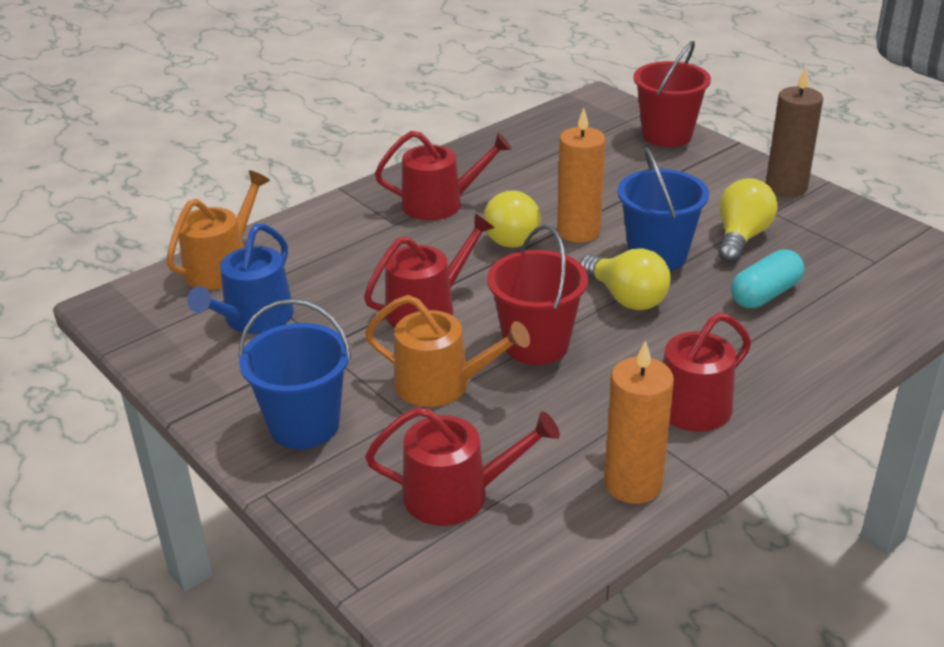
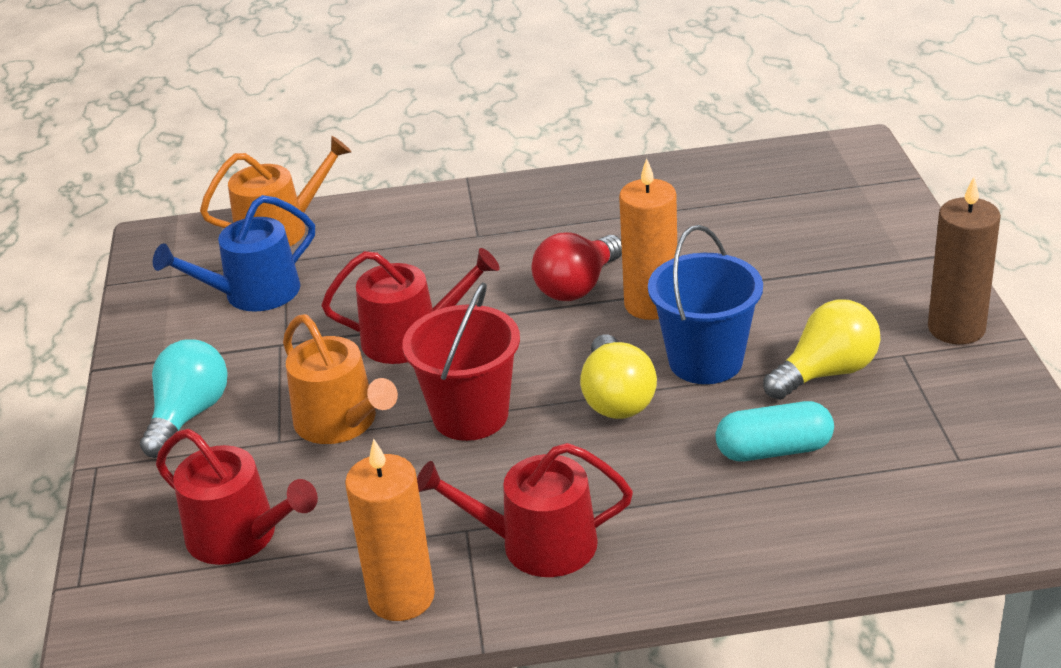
camera: 35 degrees right, 0 degrees up
blue bucket [238,299,352,449] -> turquoise light bulb [140,339,227,458]
red watering can [375,131,512,220] -> none
yellow light bulb [484,190,541,248] -> red light bulb [532,232,622,301]
red bucket [633,41,711,147] -> none

